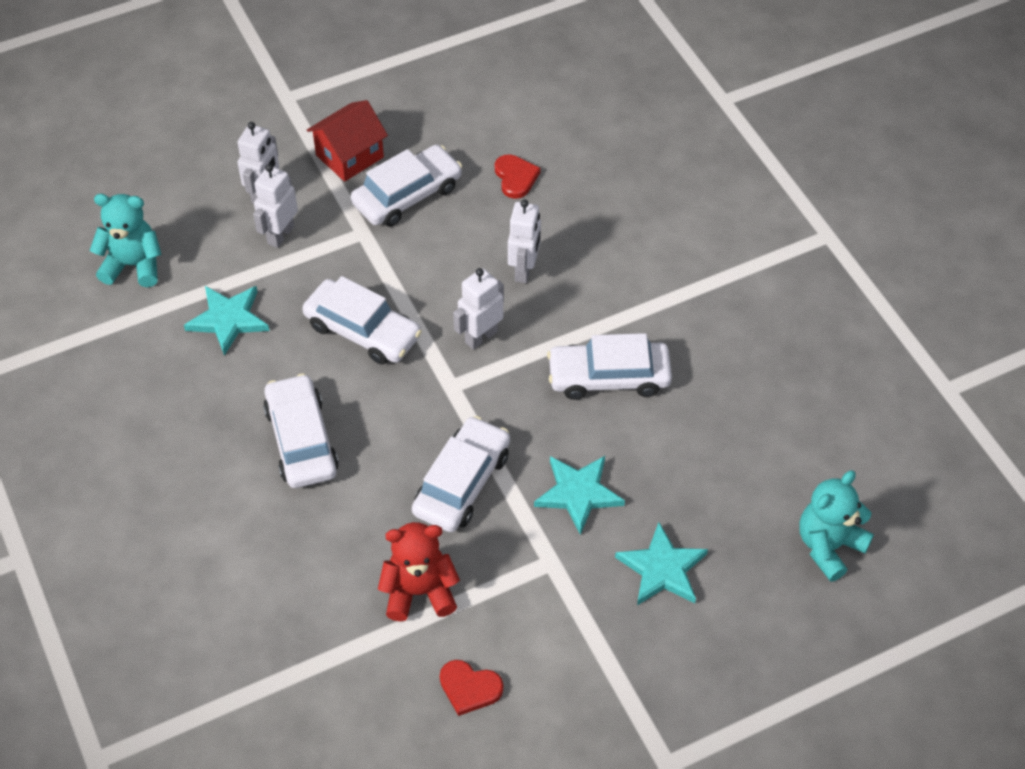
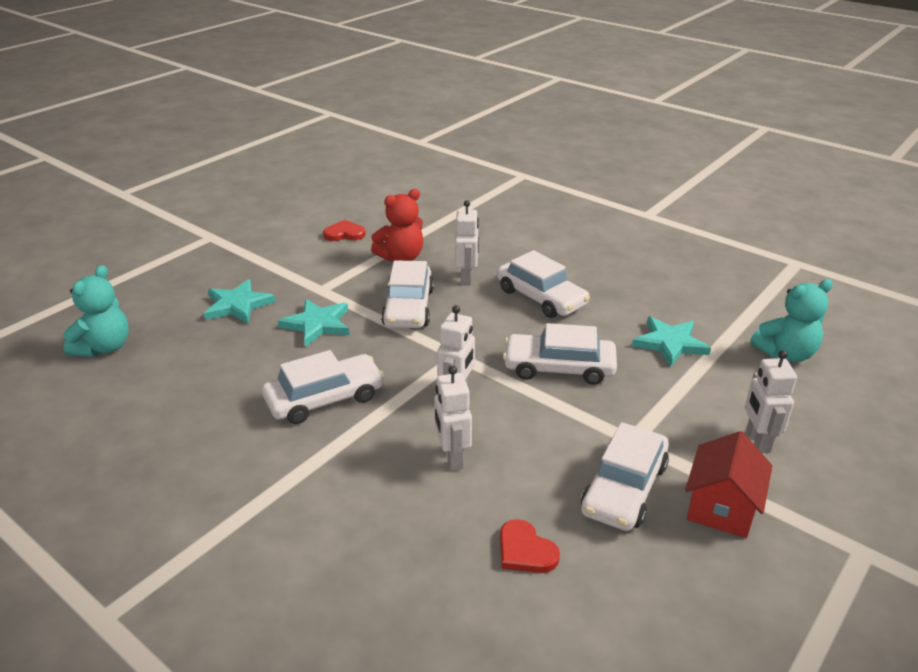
camera: 155 degrees right, 20 degrees down
white robot [253,164,298,248] -> white robot moved to [455,200,479,285]

